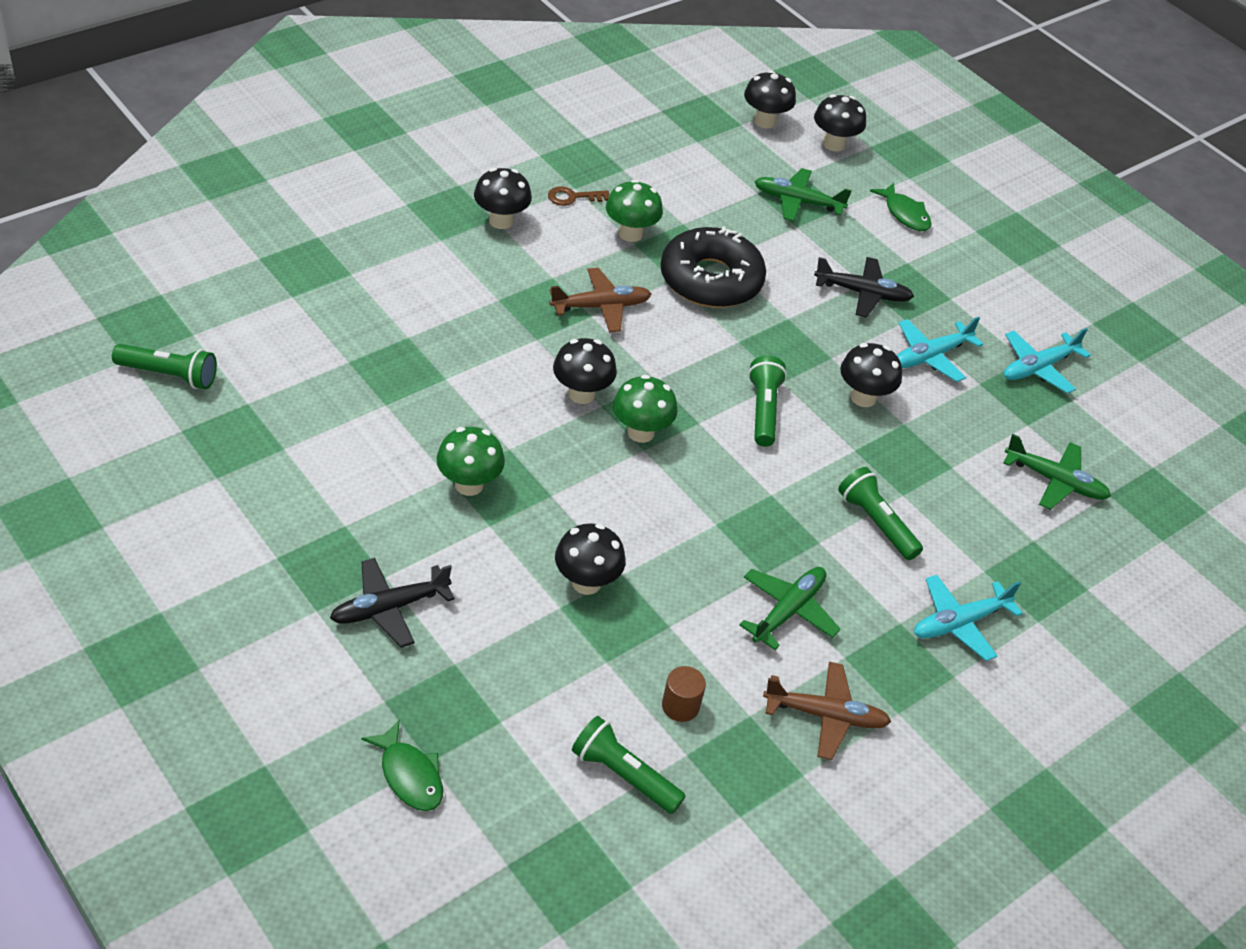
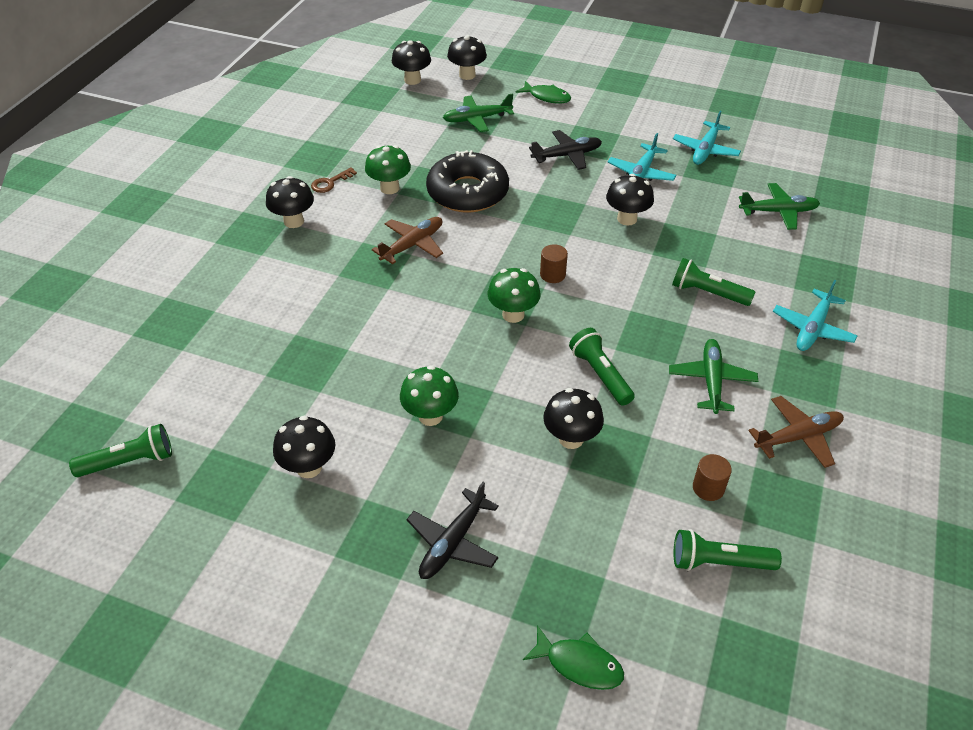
camera: 25 degrees left, 0 degrees up
black mushroom [553,338,617,404] -> black mushroom moved to [273,416,335,478]
green flashlight [748,356,787,447] -> green flashlight moved to [569,328,635,406]
none -> brown cylinder [540,244,568,283]

